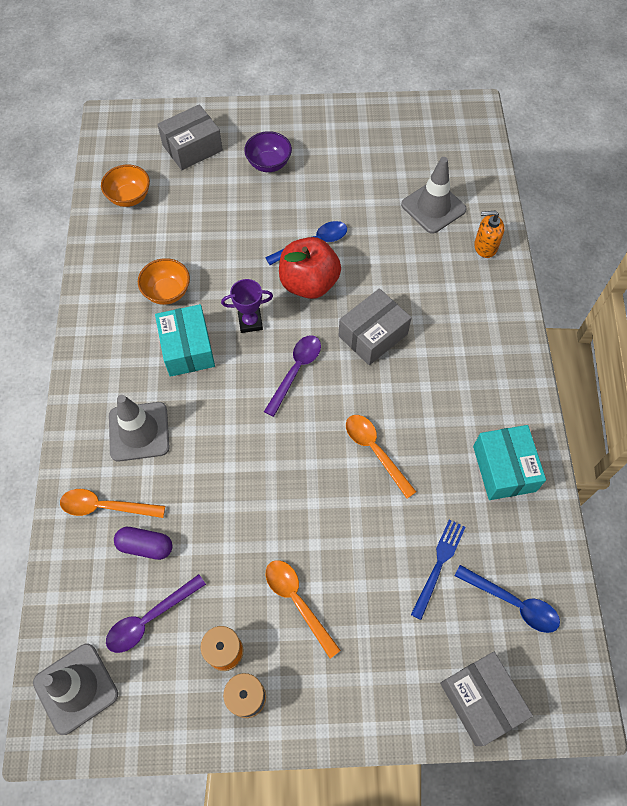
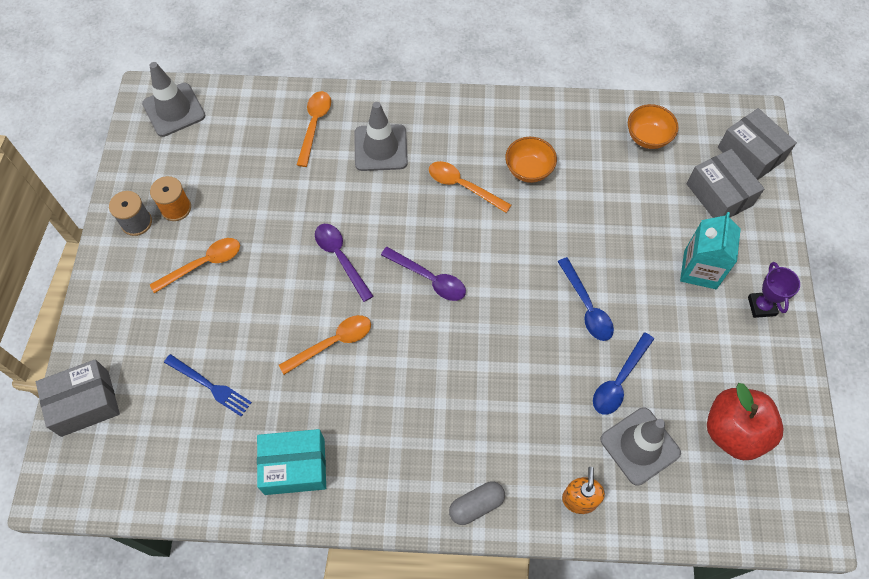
camera: 95 degrees right, 0 degrees up
purple spoon [106,574,206,653] -> purple spoon moved to [315,224,373,302]
purple capsule [114,527,172,560] -> none
turquoise box [155,304,215,377] -> orange spoon [429,161,511,213]
purple trophy [221,279,273,333] -> purple trophy moved to [748,262,800,318]
purple bowl [244,131,292,172] -> turquoise carton [680,212,741,289]
red apple [279,237,341,299] -> red apple moved to [707,383,783,460]
grey box [339,288,412,365] -> grey box moved to [718,108,797,180]
blue spoon [454,565,560,633] -> blue spoon moved to [593,333,654,415]
none -> grey capsule [449,481,505,525]

